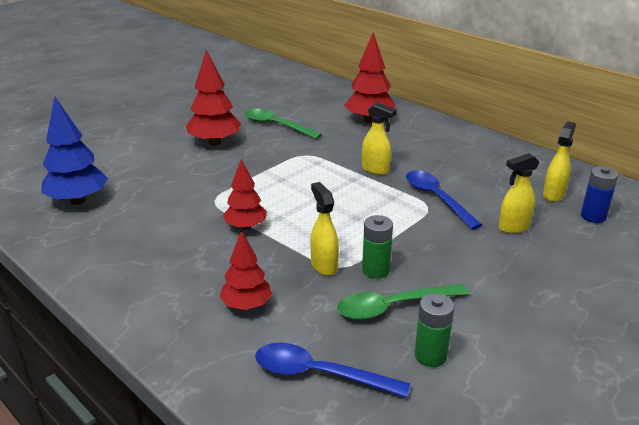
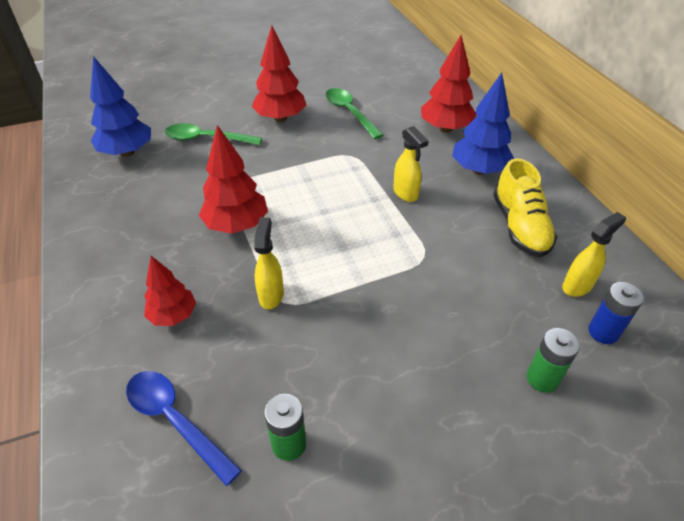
camera: 25 degrees right, 15 degrees up
red tree [223,159,267,230] -> red tree [199,125,268,234], size x1.54
green spoon [337,284,469,320] -> green spoon moved to [165,123,262,145]
green battery [362,215,393,279] -> green battery moved to [527,328,580,393]
blue spoon [406,170,482,229] -> none
yellow spray bottle [498,153,539,233] -> none
none -> blue tree [452,73,514,175]
none -> yellow shoe [493,158,557,257]

